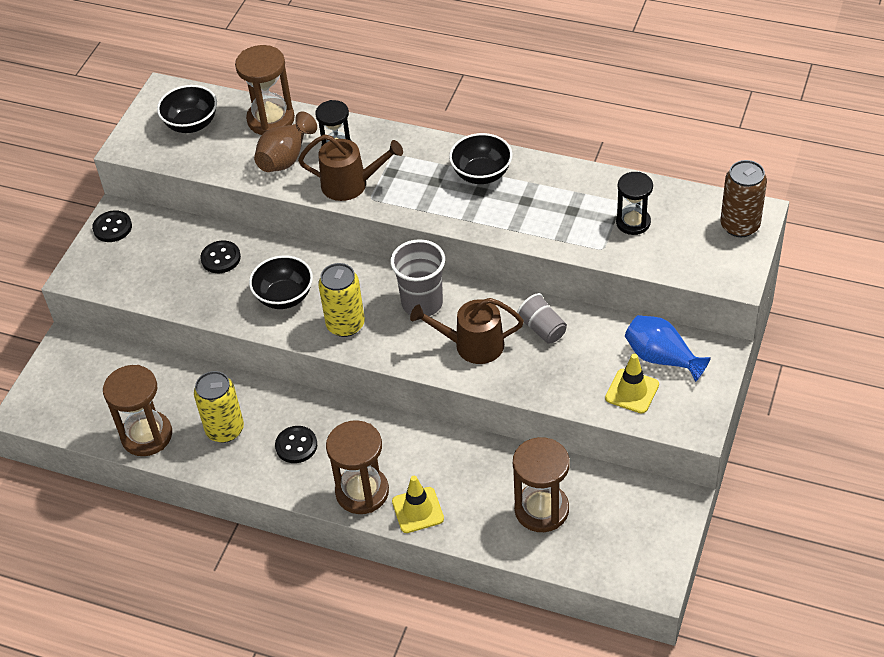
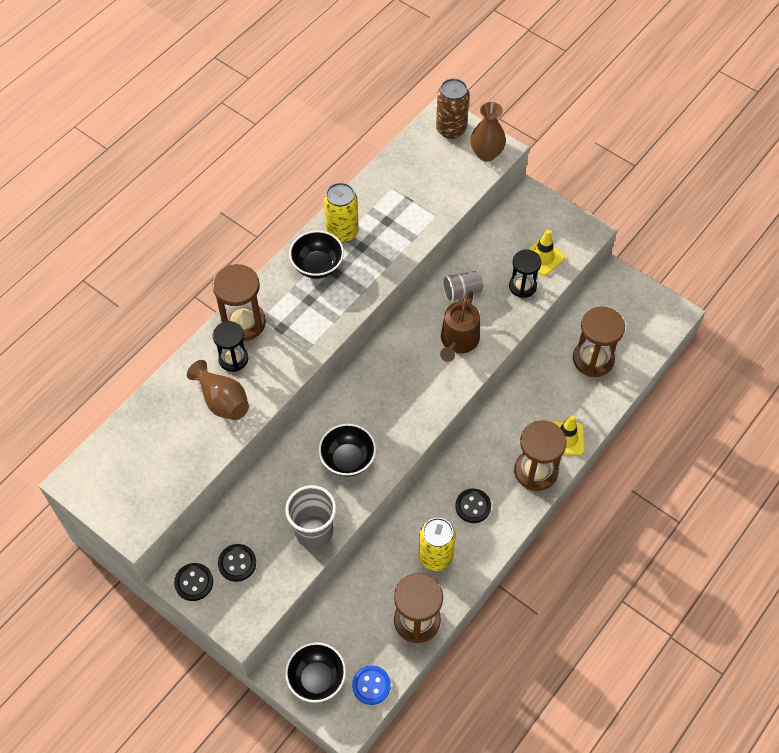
camera: 75 degrees left, 10 degrees up
black bowl [157,85,217,133] -> black bowl moved to [285,642,346,703]
black button [200,241,241,273] -> black button moved to [218,544,256,582]
brown hourglass [235,45,295,135] -> brown hourglass moved to [212,264,266,341]
brown watering can [298,134,403,201] -> none
yellow can [318,263,365,337] -> yellow can moved to [324,183,359,243]
grey cup [390,239,445,316] -> grey cup moved to [285,485,336,549]
black hourglass [616,172,653,235] -> black hourglass moved to [509,249,541,298]
blue vase [625,315,711,382] -> none
none -> blue button [352,665,391,705]
none -> brown vase [470,102,506,161]

